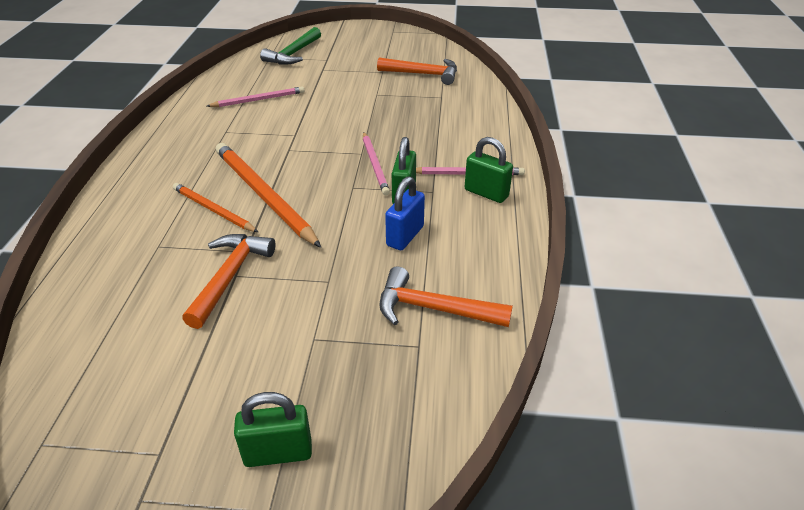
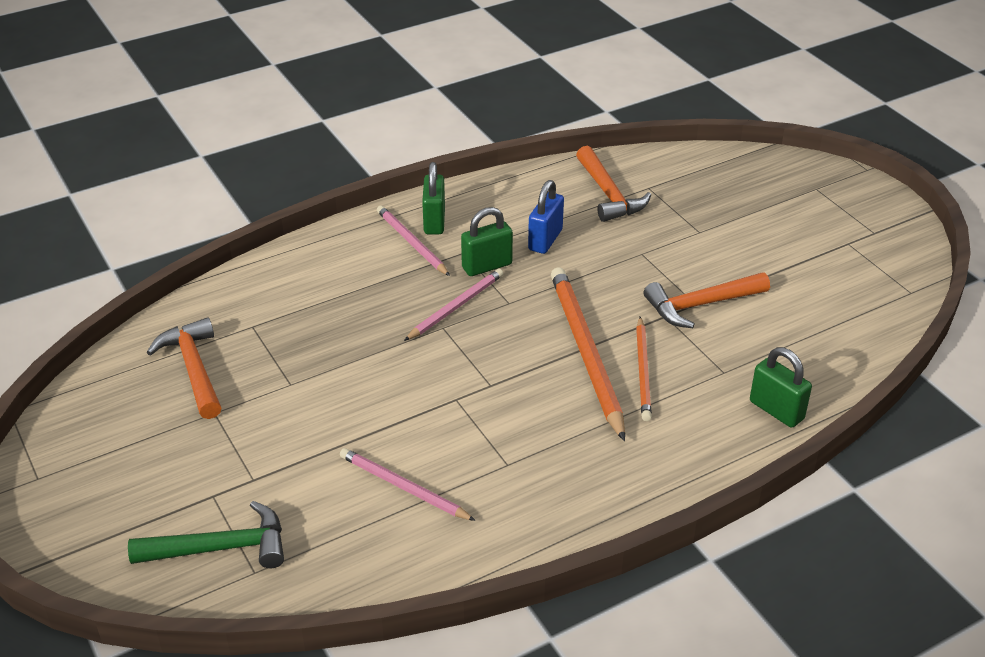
camera: 125 degrees left, 0 degrees up
orange pencil [216,143,321,248] -> orange pencil turned 150 degrees clockwise [551,267,625,441]
green padlock [234,392,312,467] -> green padlock moved to [750,347,812,428]
blue padlock [385,177,425,250] -> blue padlock turned 60 degrees counterclockwise [528,180,564,254]

